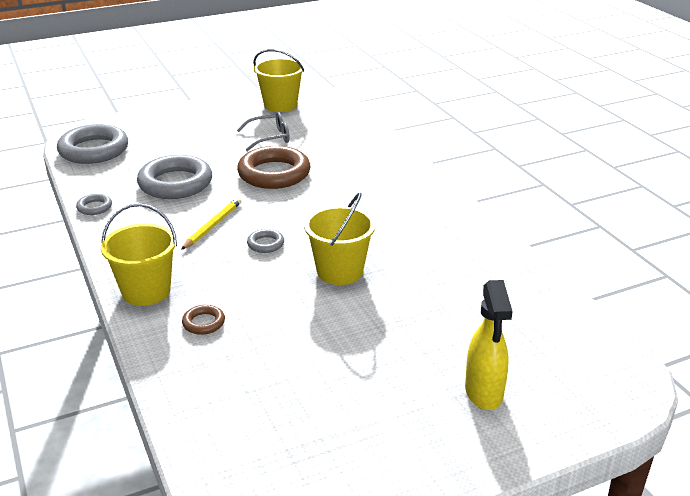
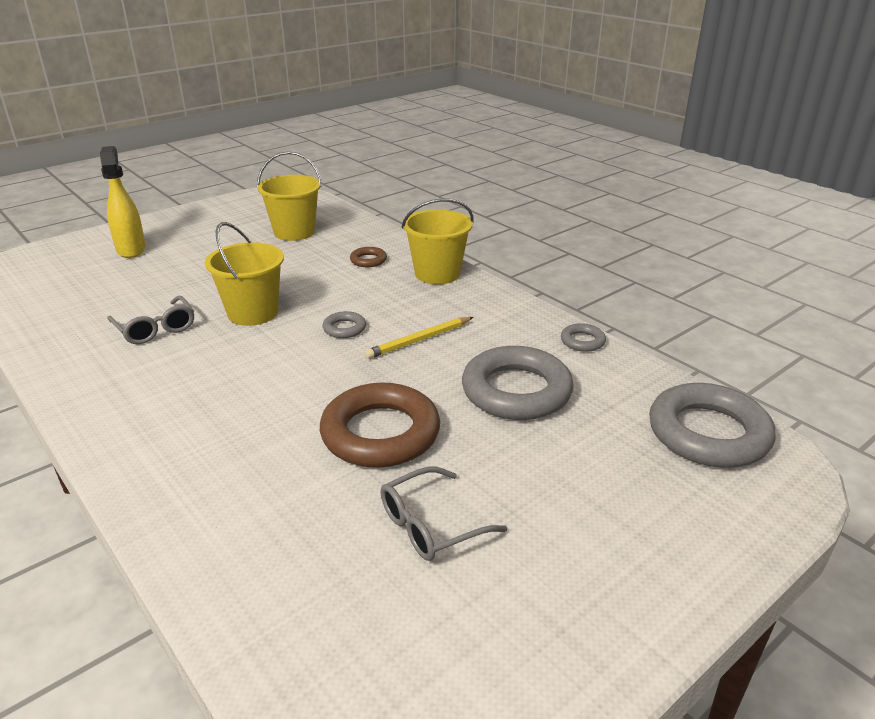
camera: 165 degrees right, 0 degrees up
yellow pencil [181,198,241,250] -> yellow pencil turned 45 degrees clockwise [364,317,473,359]
yellow bucket [253,49,304,112] -> yellow bucket moved to [257,151,322,241]
none -> grey glasses [107,296,194,344]

